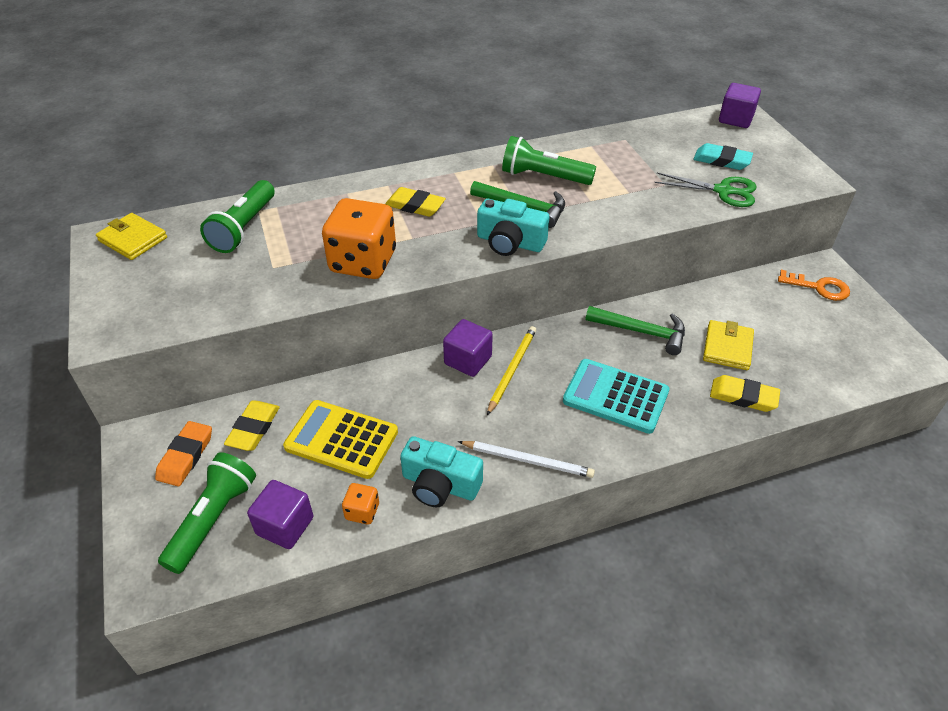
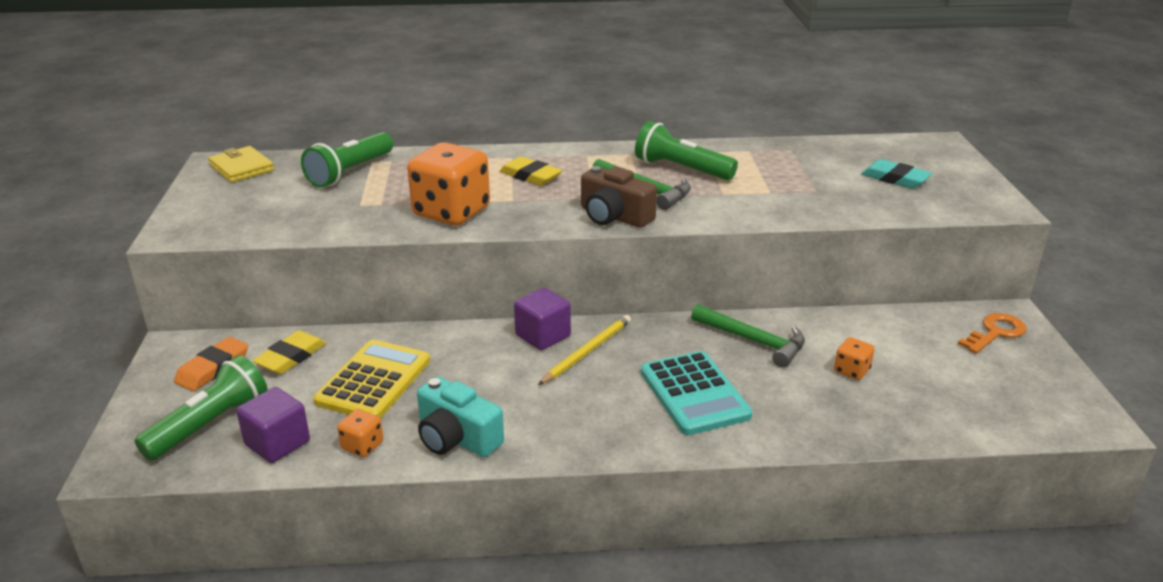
camera: 15 degrees right, 15 degrees down
yellow calculator [283,400,398,479] -> yellow calculator turned 75 degrees clockwise [313,339,430,419]
white pencil [458,441,595,478] -> none
turquoise camera [477,199,549,256] -> brown camera [581,166,657,228]
turquoise calculator [563,359,669,434] -> turquoise calculator turned 150 degrees counterclockwise [641,351,752,435]
green scissors [654,173,757,207] -> none
yellow wallet [703,320,754,370] -> orange dice [834,337,875,380]
yellow eraser [710,375,780,412] -> none
purple cube [719,83,761,128] -> none
orange key [778,270,850,301] -> orange key turned 75 degrees counterclockwise [958,313,1027,354]

